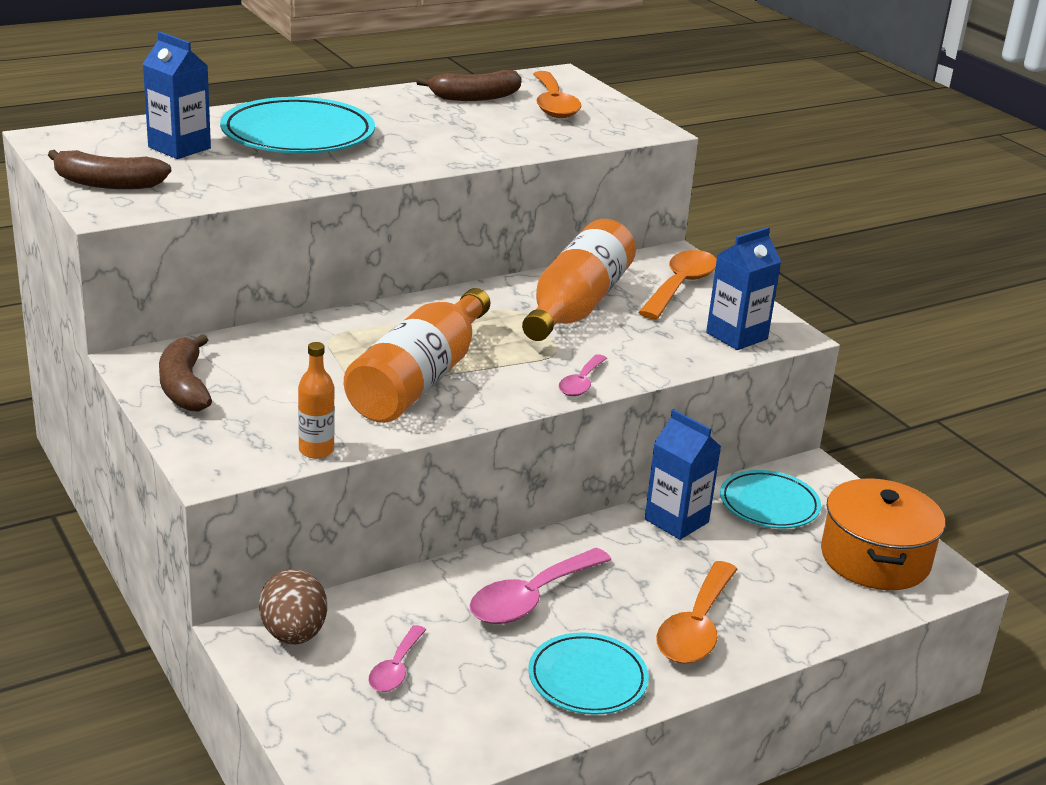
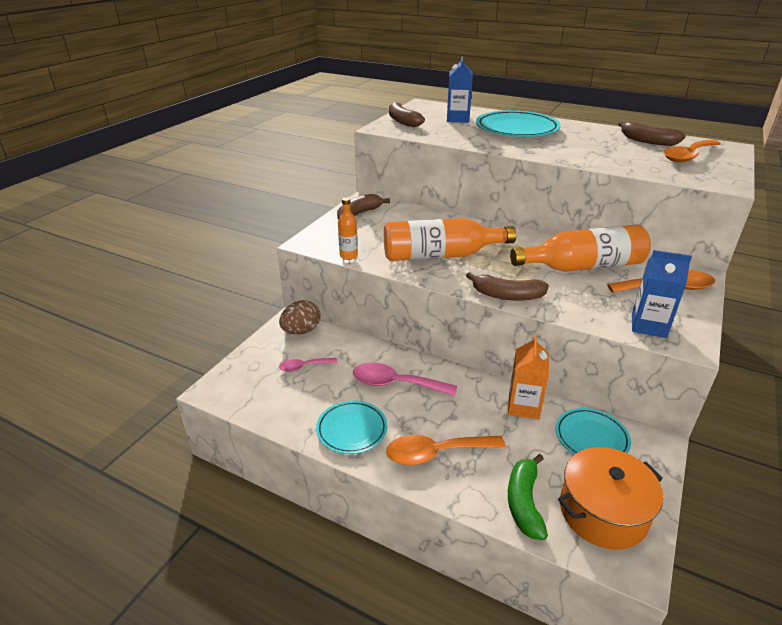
camera: 60 degrees right, 5 degrees up
pink spoon [559,354,607,396] -> brown banana [466,272,549,301]
blue carton [645,409,721,540] -> orange carton [508,335,549,419]
none -> green banana [508,454,548,540]

